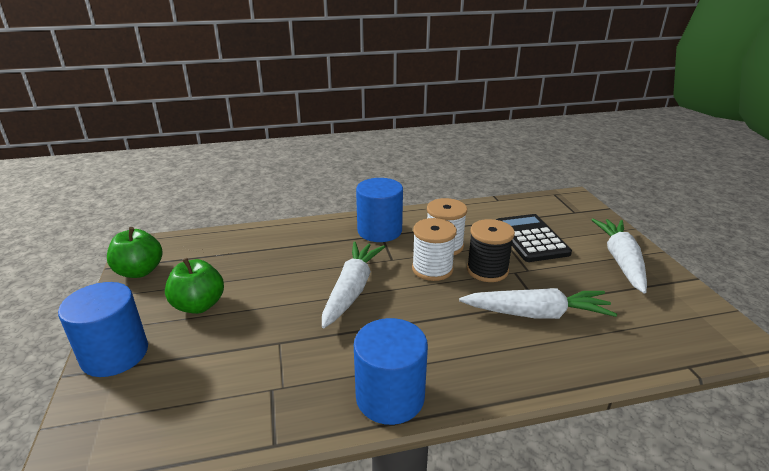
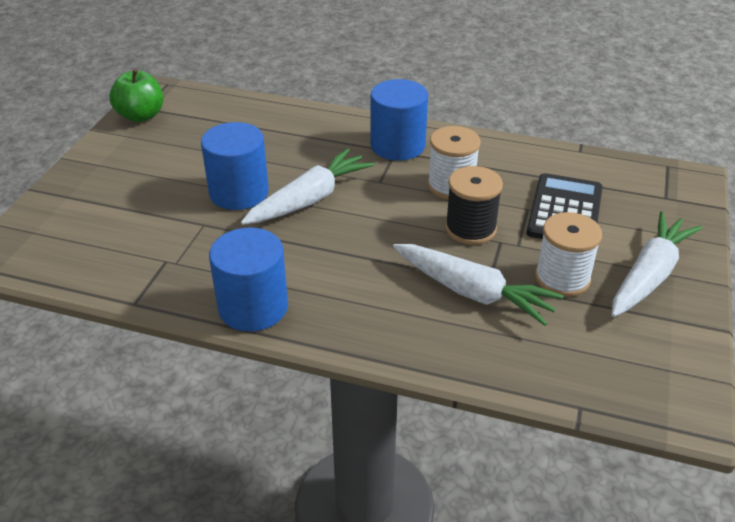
camera: 30 degrees right, 10 degrees up
blue cylinder [58,282,148,377] -> blue cylinder moved to [201,122,269,210]
green apple [165,258,224,314] -> none
white spool [412,218,457,281] -> white spool moved to [535,212,602,297]

